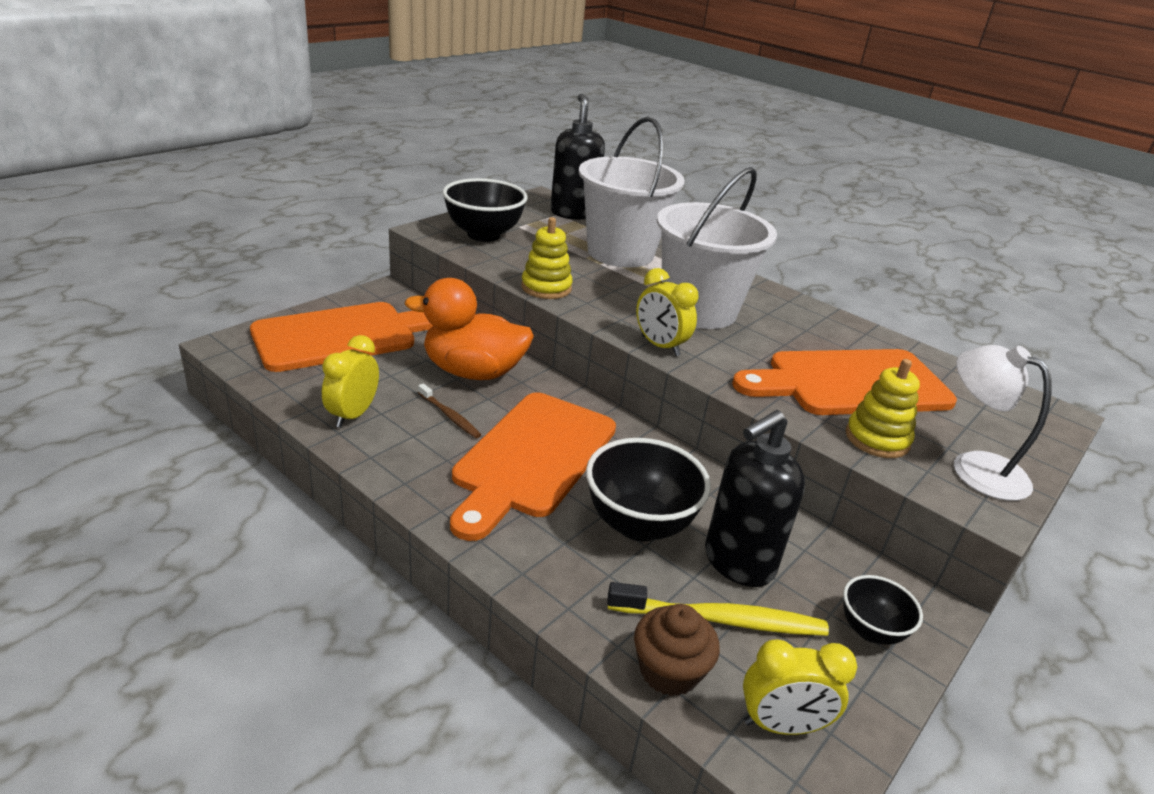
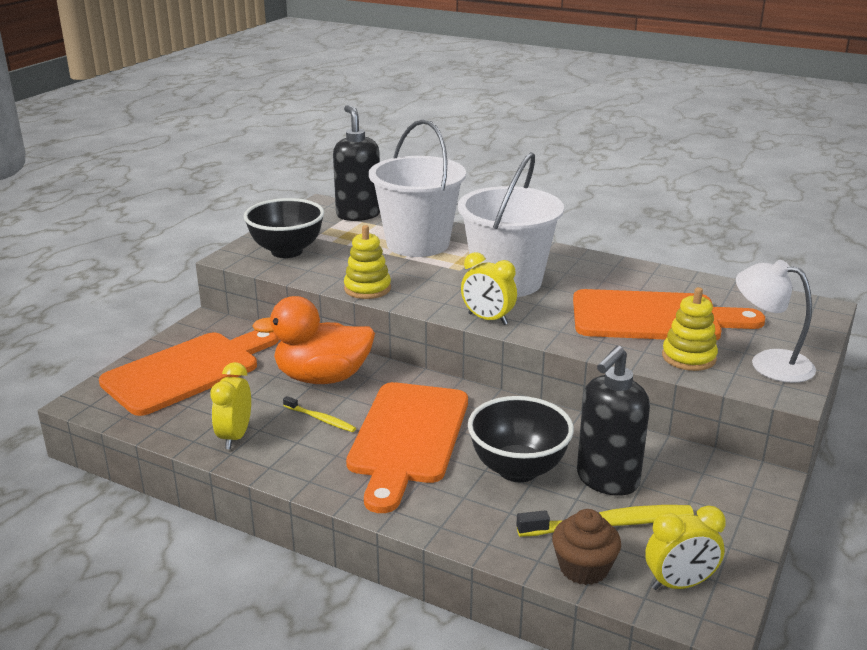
camera: 10 degrees left, 5 degrees down
brown toothbrush [418,383,481,438] -> yellow toothbrush [283,396,356,432]
orange cutting board [732,349,957,415] -> orange cutting board turned 150 degrees counterclockwise [573,289,765,340]
black bowl [843,575,923,645] -> none

